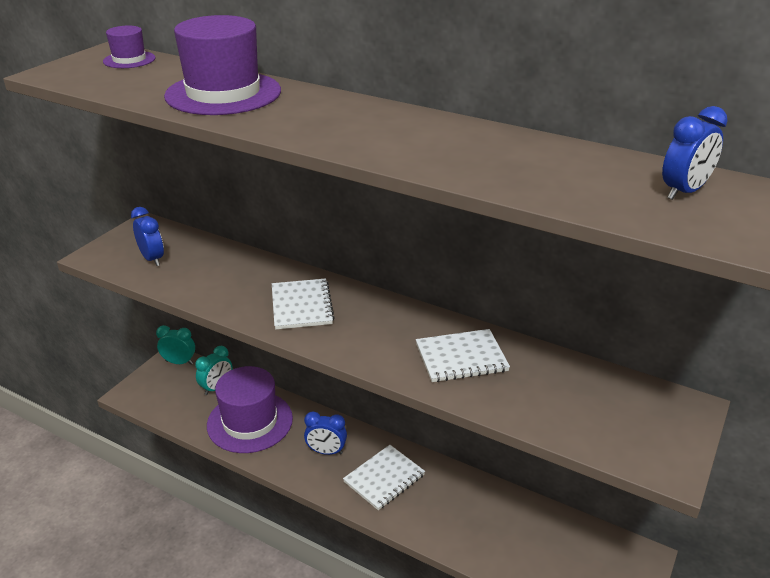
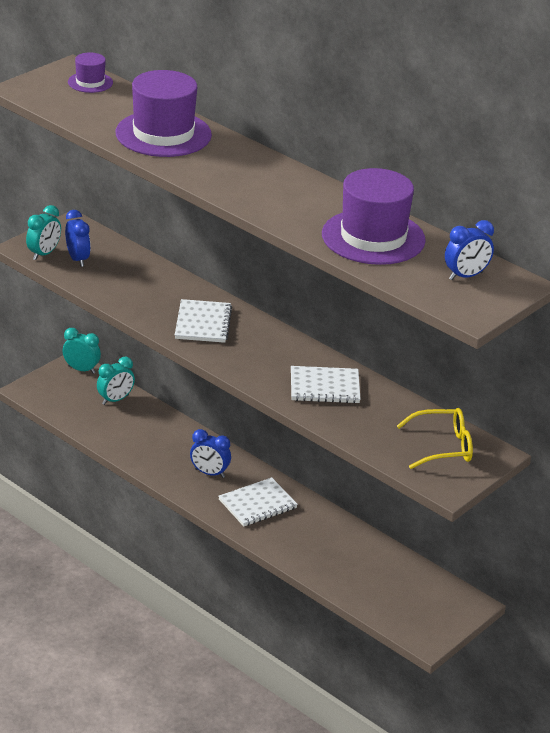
camera: 10 degrees right, 0 degrees up
purple hat [207,366,293,453] -> purple hat moved to [322,168,426,265]
none -> turquoise clock [26,205,61,260]
none -> yellow glasses [397,408,473,469]

